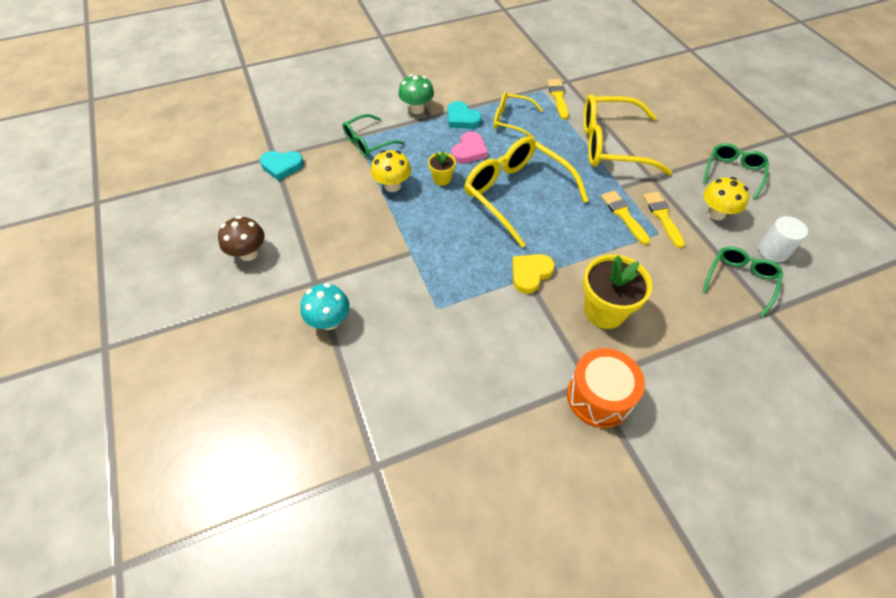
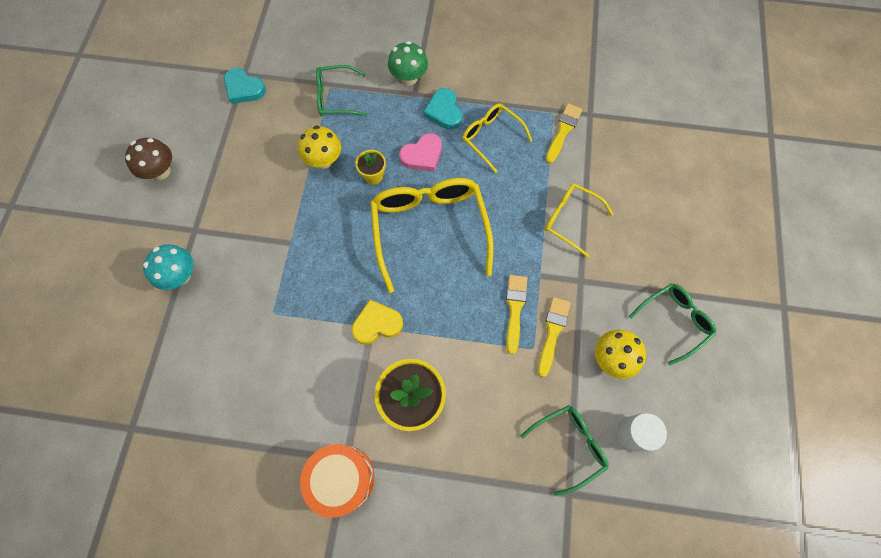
camera: 30 degrees right, 15 degrees up
yellow glasses [583,94,672,175] -> yellow glasses [545,184,613,258], size x0.56

